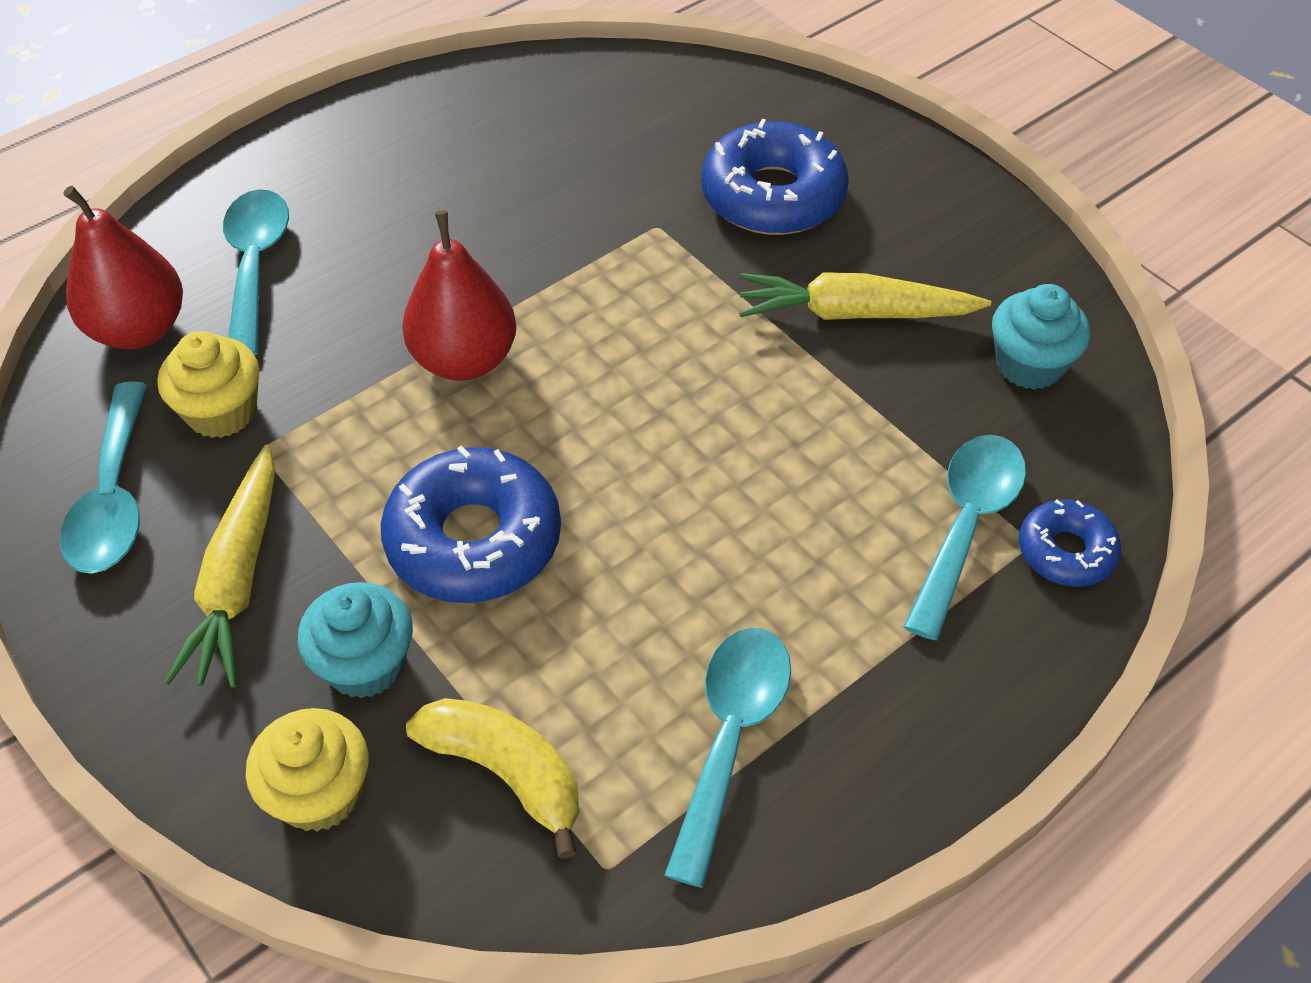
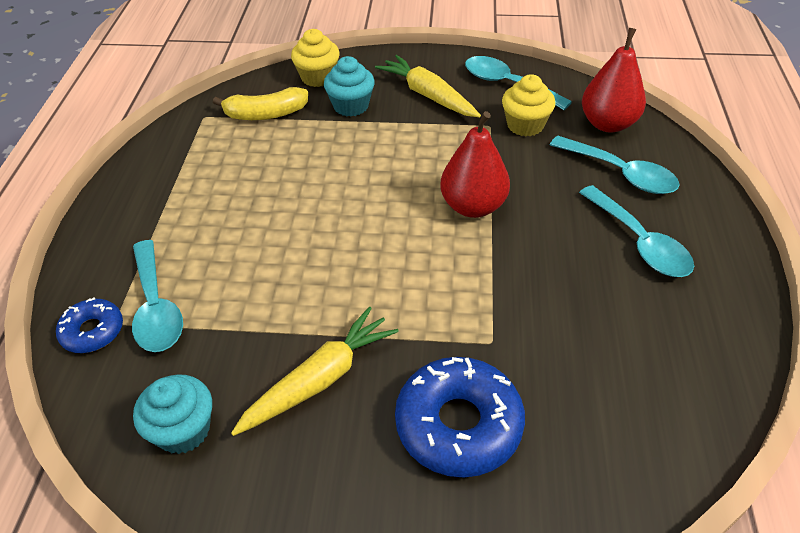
camera: 135 degrees right, 5 degrees down
blue donut [381,445,561,603] -> none
turquoise spoon [664,628,791,888] -> turquoise spoon moved to [579,185,694,277]

